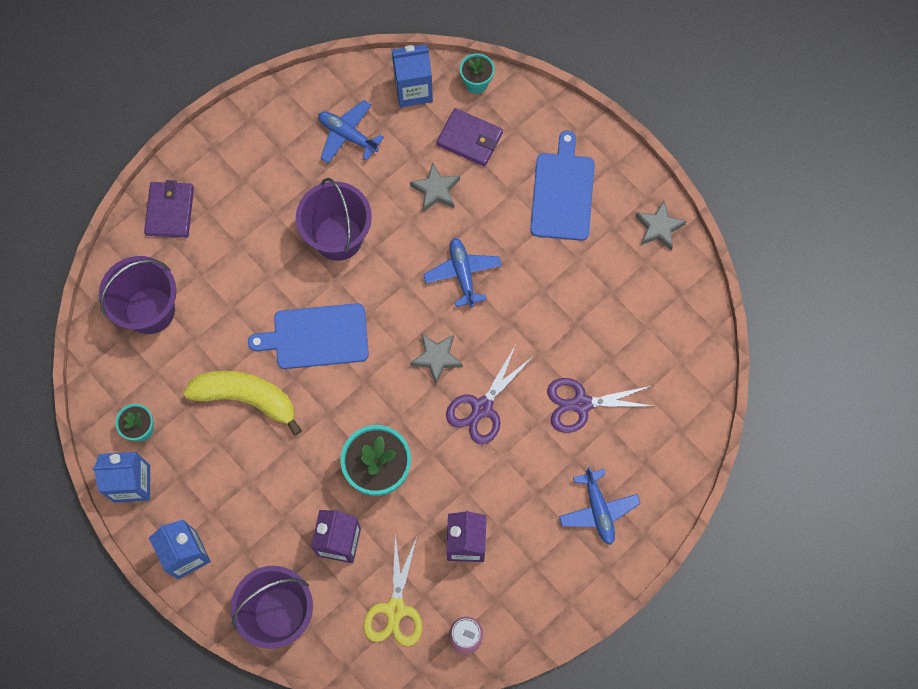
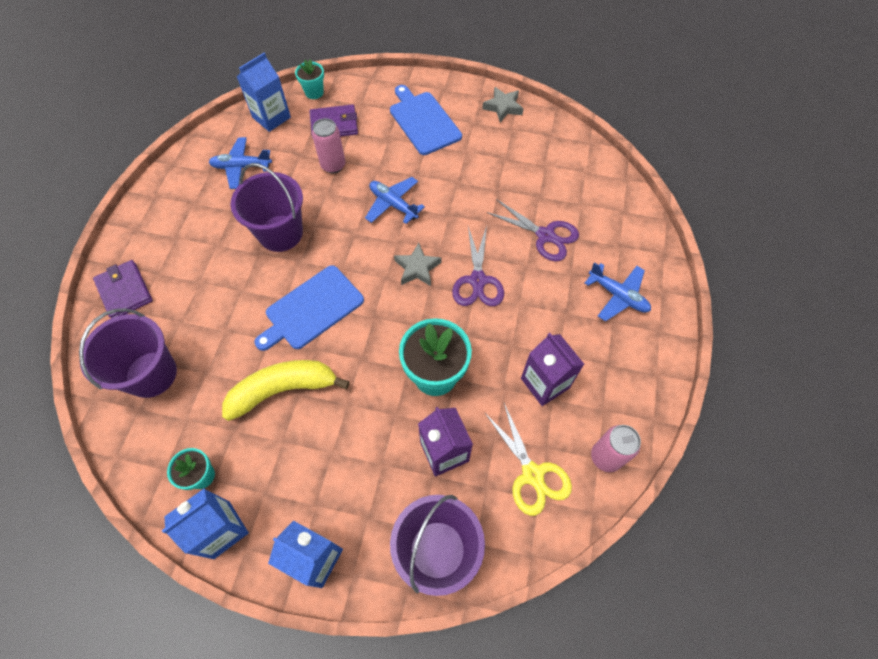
camera: 35 degrees left, 10 degrees down
grey star [410,162,460,212] -> pink can [312,118,345,174]
purple scissors [547,378,656,433] -> purple scissors turned 105 degrees counterclockwise [486,199,579,261]

